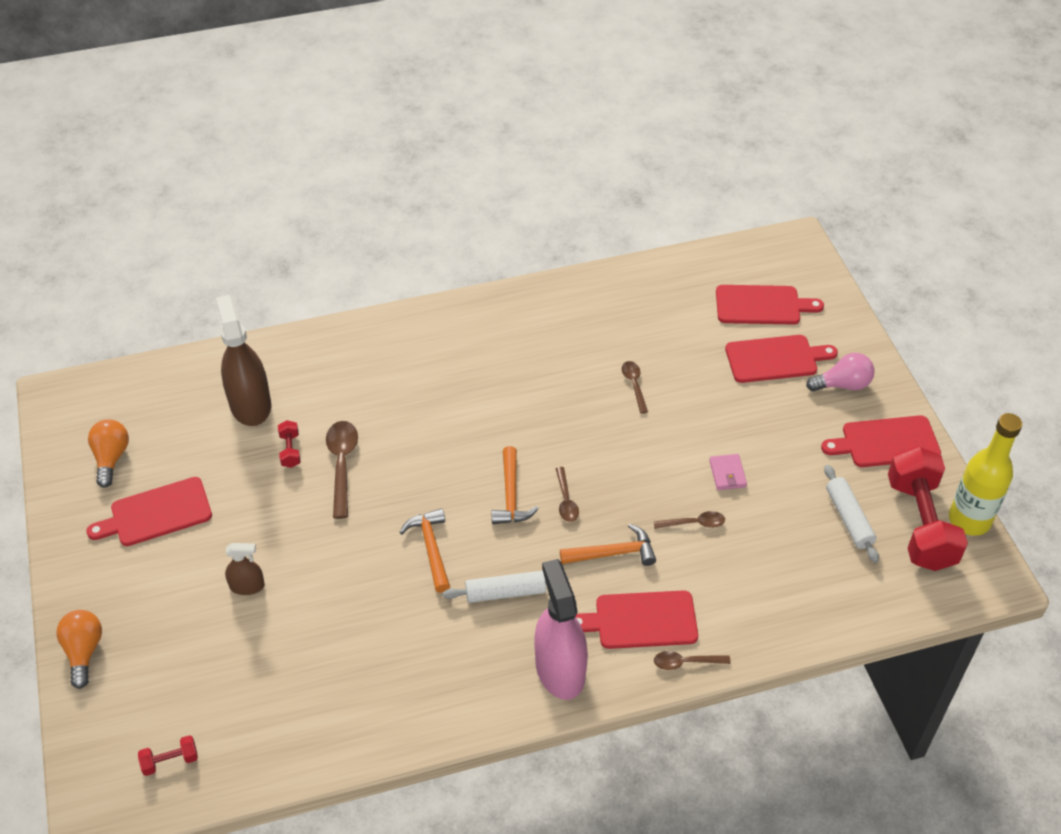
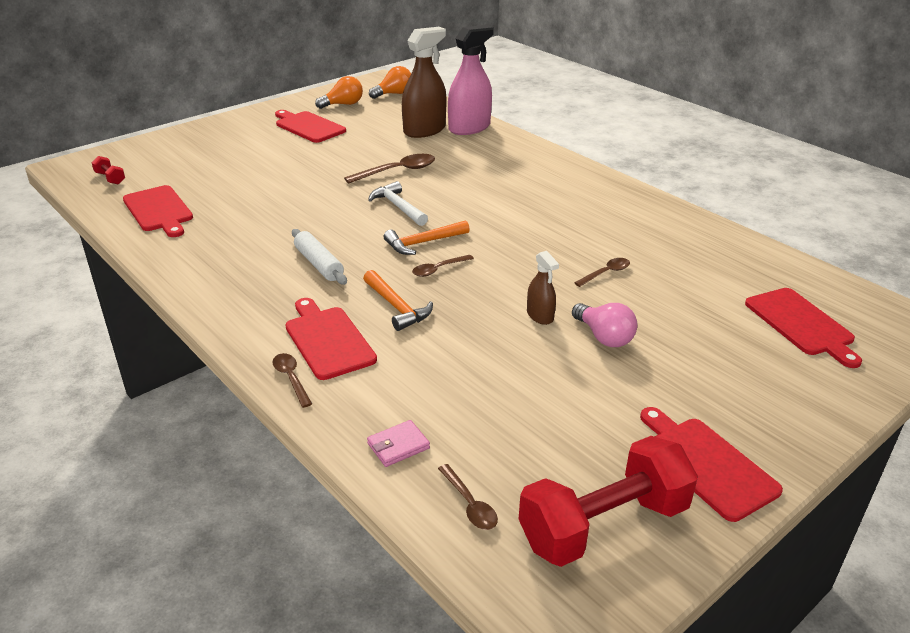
camera: 65 degrees right, 15 degrees down
orange light bulb [56,610,102,689] -> orange light bulb moved to [369,66,411,99]
brown spray bottle [225,543,265,595] -> brown spray bottle moved to [527,251,559,325]
red dumbbell [278,420,301,468] -> none
orange hammer [399,508,450,593] -> none
pink spray bottle [534,559,588,700] -> pink spray bottle moved to [448,25,494,135]
brown spoon [653,511,725,529] -> brown spoon moved to [438,464,498,530]
pink wallet [709,454,747,490] -> pink wallet moved to [367,420,430,467]
red cutting board [725,335,838,383] -> red cutting board moved to [123,185,193,237]
pink light bulb [806,353,875,391] -> pink light bulb moved to [572,303,638,347]
white rolling pin [824,465,879,563] -> none
yellow bottle [949,413,1022,536] -> none
none -> white hammer [368,181,428,226]

